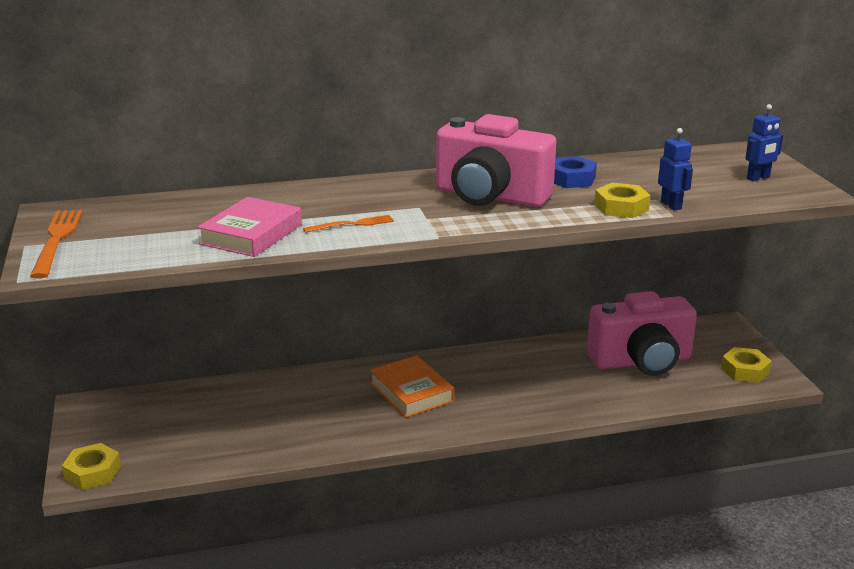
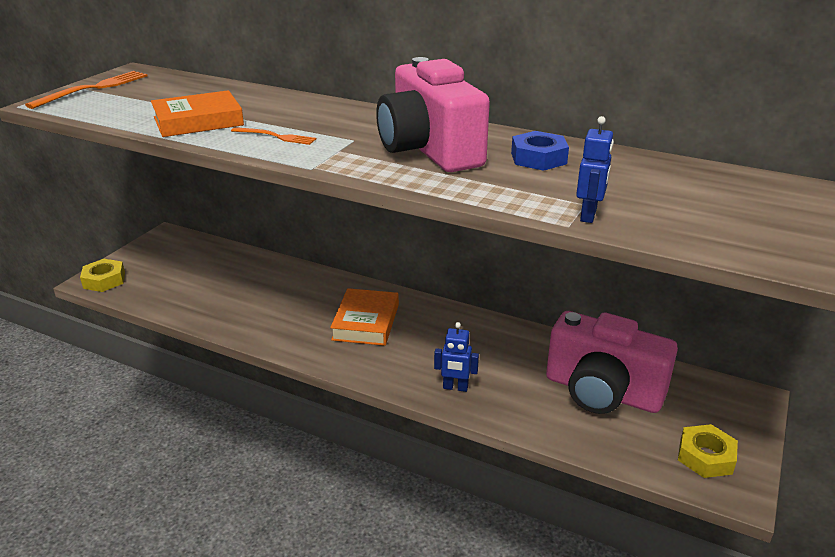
camera: 40 degrees right, 5 degrees up
pink book [197,197,302,257] -> orange book [151,90,244,137]
yellow nut [594,183,651,218] -> none
blue robot [745,104,783,181] -> blue robot moved to [434,322,479,392]

